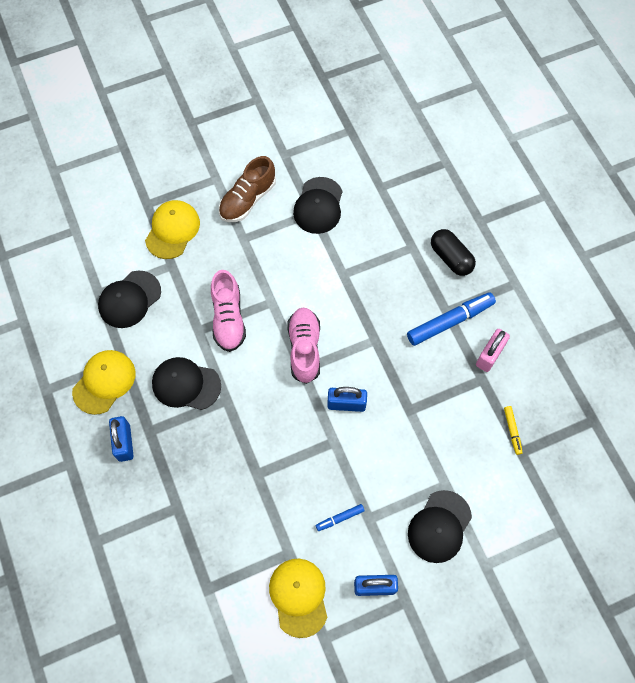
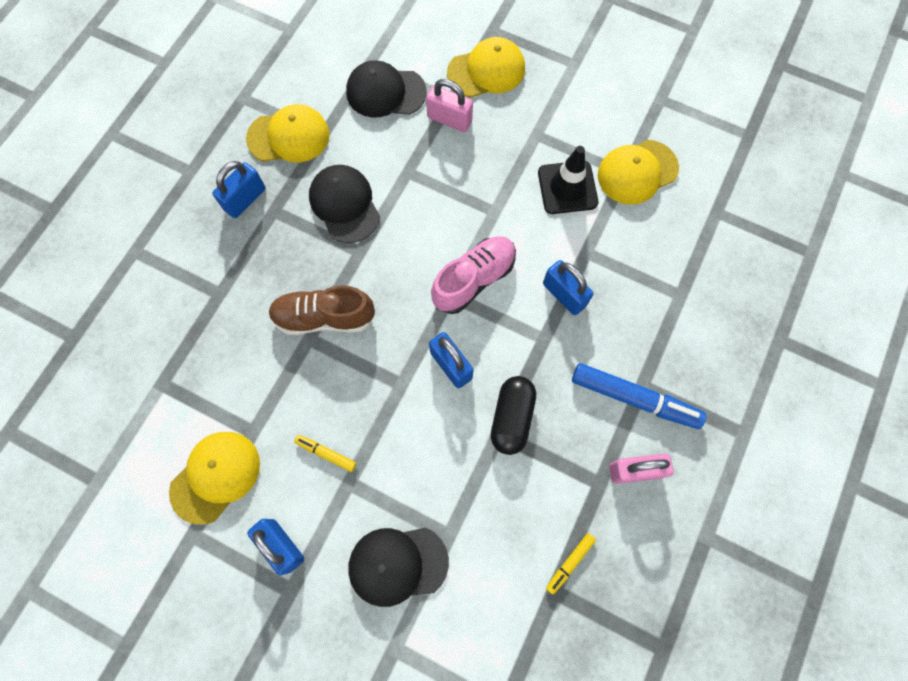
camera: 50 degrees right, 5 degrees up
pink shoe [211,270,246,352] -> none
brown shoe [219,156,276,222] -> brown shoe moved to [269,285,375,335]
black cap [293,177,343,234] -> yellow cap [598,140,679,205]
blue marker [316,504,365,531] -> yellow marker [294,435,356,472]
black capsule [431,229,476,276] -> black capsule moved to [491,376,536,455]
none -> pink padlock [426,79,473,132]
none -> black traffic cone [538,146,598,214]
none -> blue padlock [543,260,594,315]

